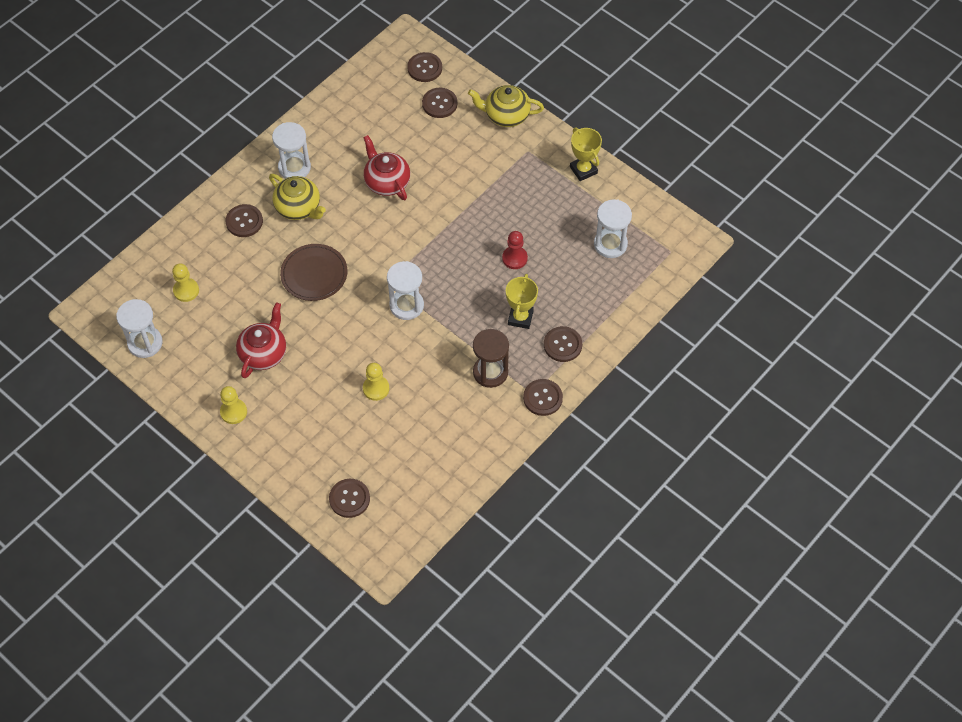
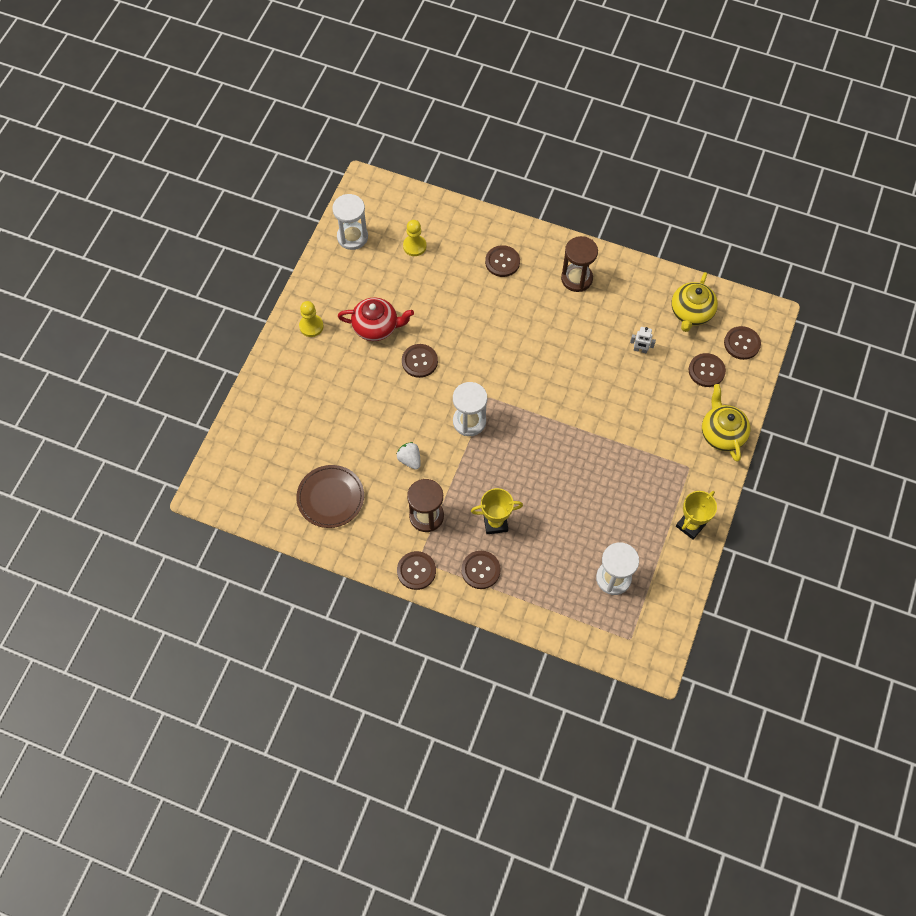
camera: 70 degrees right, 5 degrees up
yellow teapot [269,174,326,220] -> yellow teapot moved to [671,272,718,332]
white hourglass [272,122,311,179] -> brown hourglass [561,236,598,292]
brown plate [280,244,347,301] -> brown plate moved to [296,465,364,528]
brown button [329,479,370,518] -> brown button moved to [402,344,438,378]
red teapot [363,135,410,200] -> none
yellow pawn [363,363,389,401] -> none
red pawn [502,231,528,269] -> none
none -> white strawberry [396,442,420,470]
none -> white robot [630,327,656,353]

